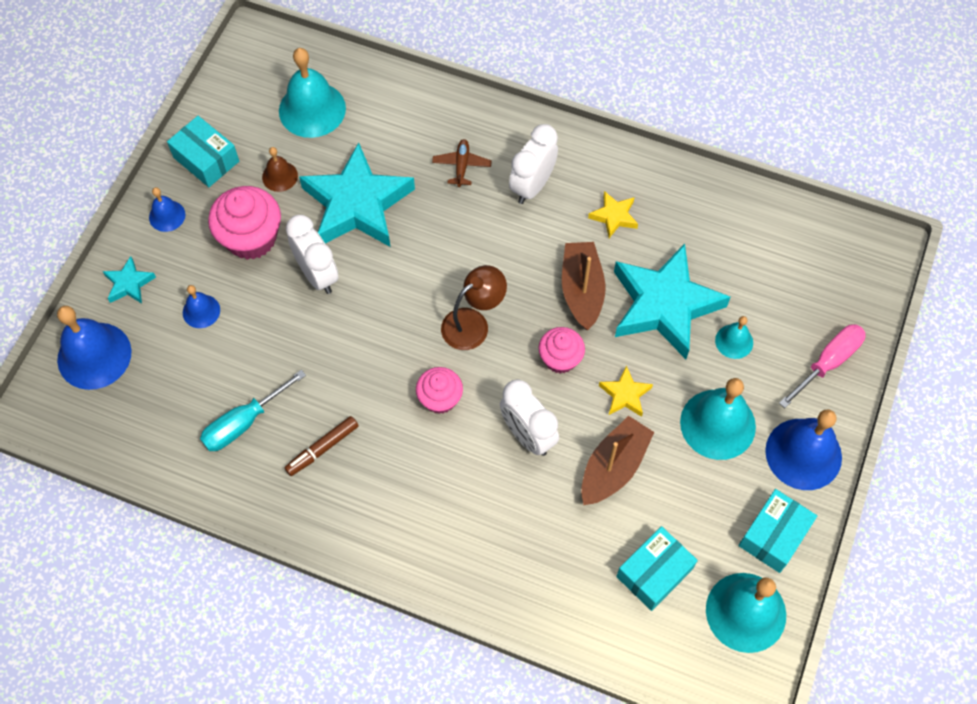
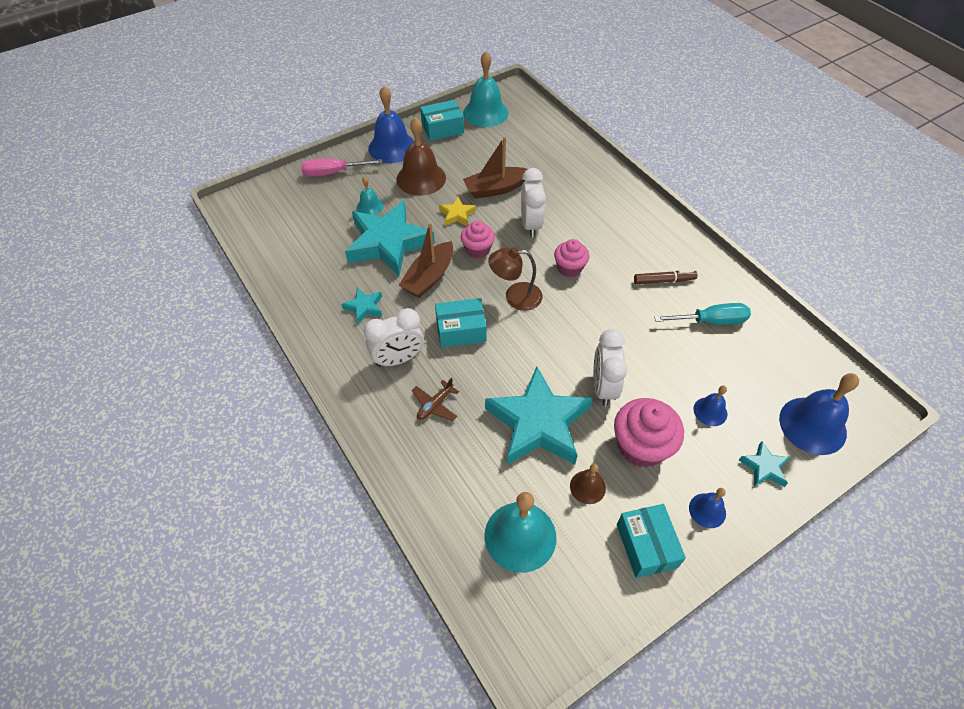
camera: 145 degrees left, 10 degrees down
yellow star [588,191,638,238] -> turquoise star [341,288,382,325]
turquoise box [616,526,698,611] -> turquoise box moved to [435,298,487,348]
turquoise bell [680,378,756,460] -> brown bell [396,117,446,196]

